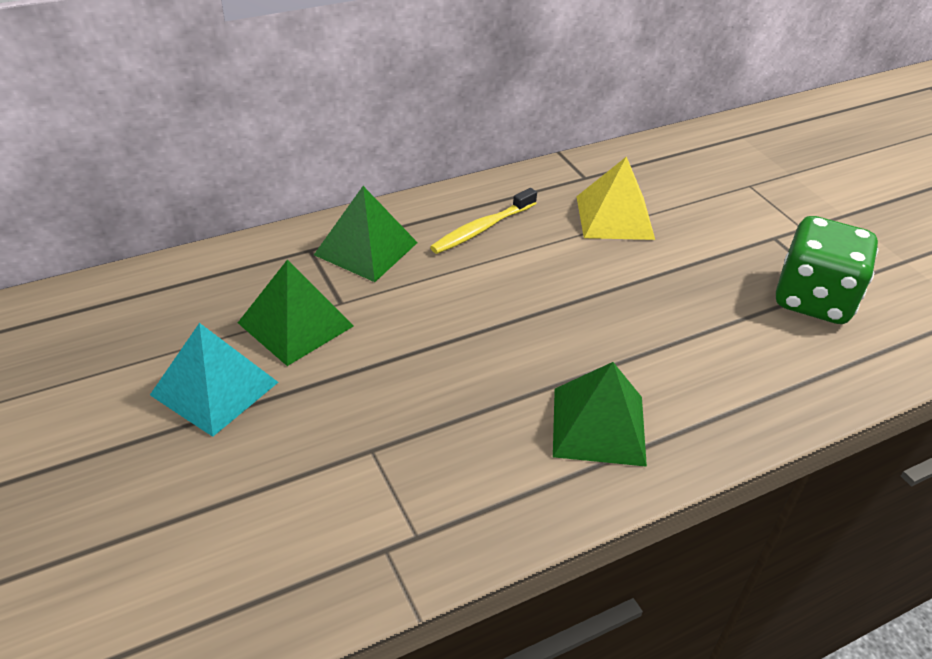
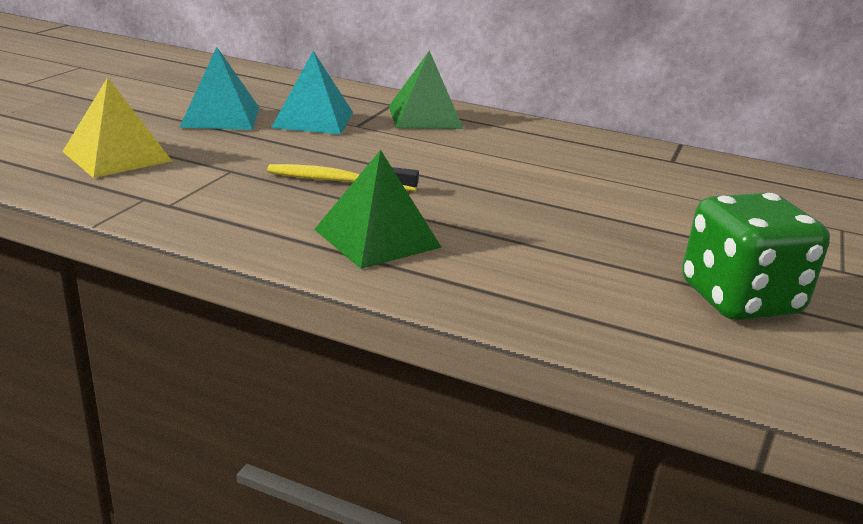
camera: 50 degrees right, 15 degrees down
green pyramid [238,260,354,366] -> turquoise pyramid [271,51,353,134]
yellow toothbrush [430,188,537,254] -> yellow toothbrush moved to [267,164,419,191]
yellow pyramid [576,156,655,240] -> yellow pyramid moved to [62,77,172,178]

